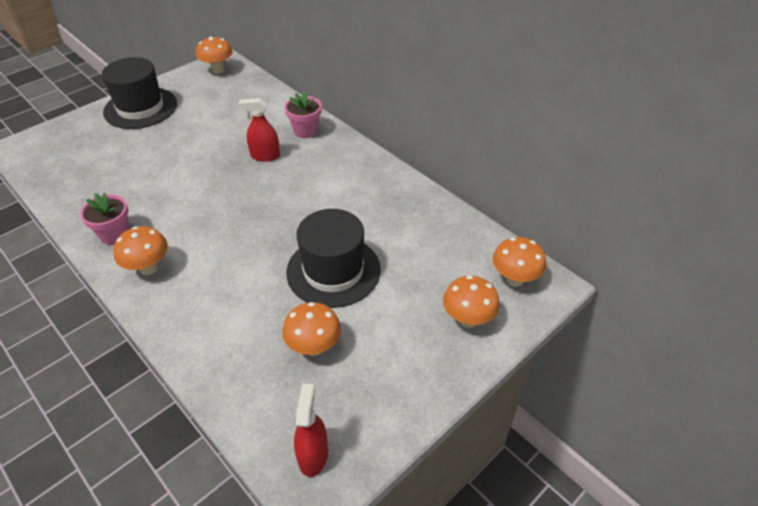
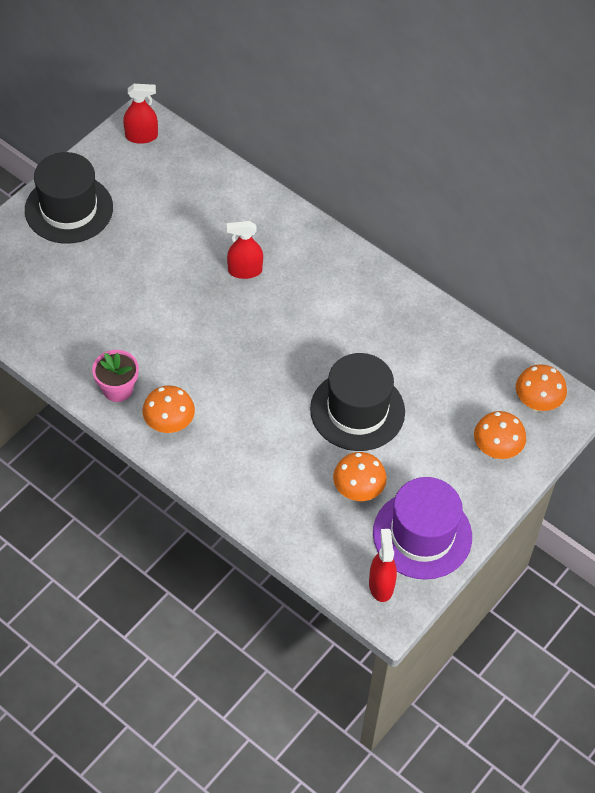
camera: 10 degrees left, 10 degrees up
orange mushroom [196,36,233,74] -> red spray bottle [123,84,158,144]
pink flower pot [285,91,322,138] -> none
none -> purple hat [373,477,472,580]

